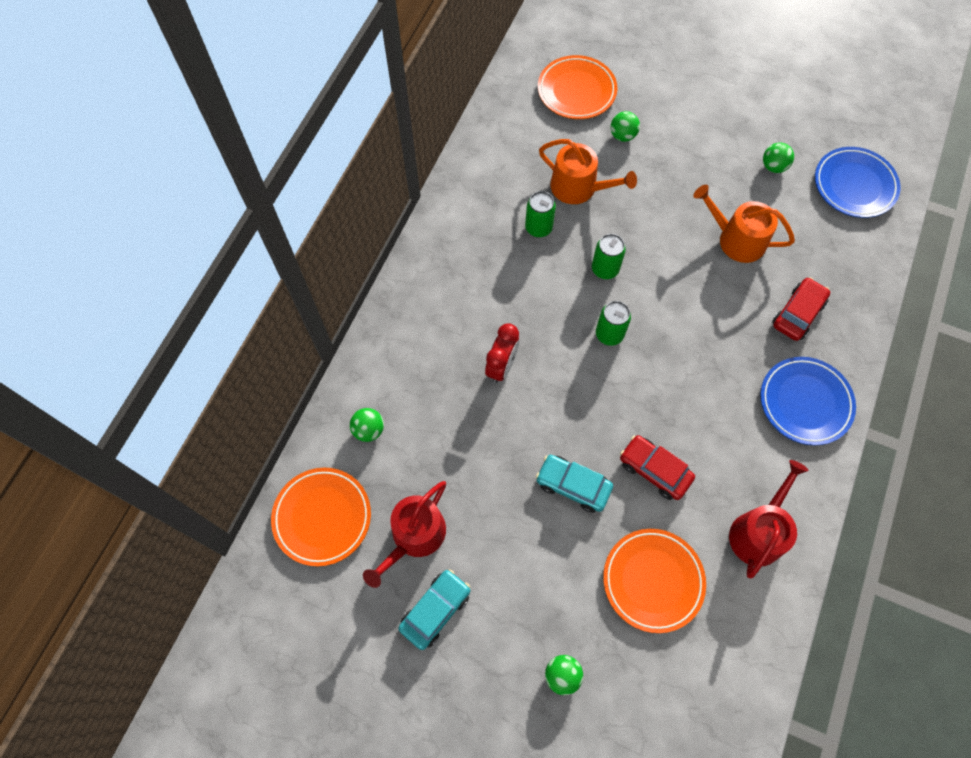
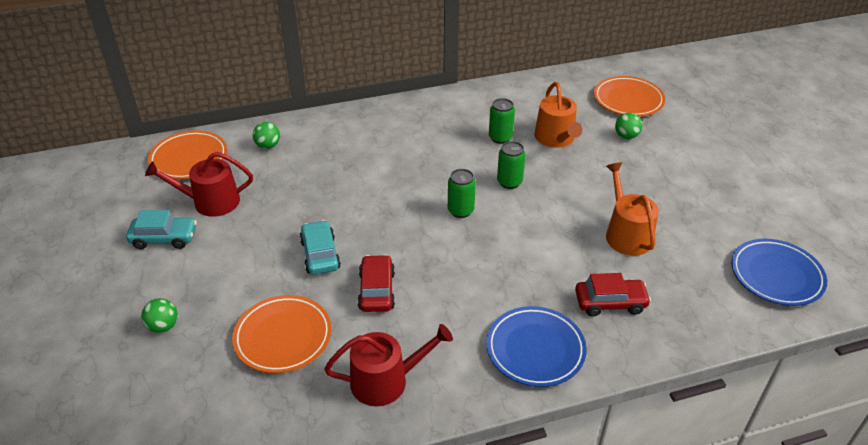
camera: 50 degrees right, 25 degrees down
red clock [485,323,519,383] -> none
green ball [763,143,794,173] -> none

